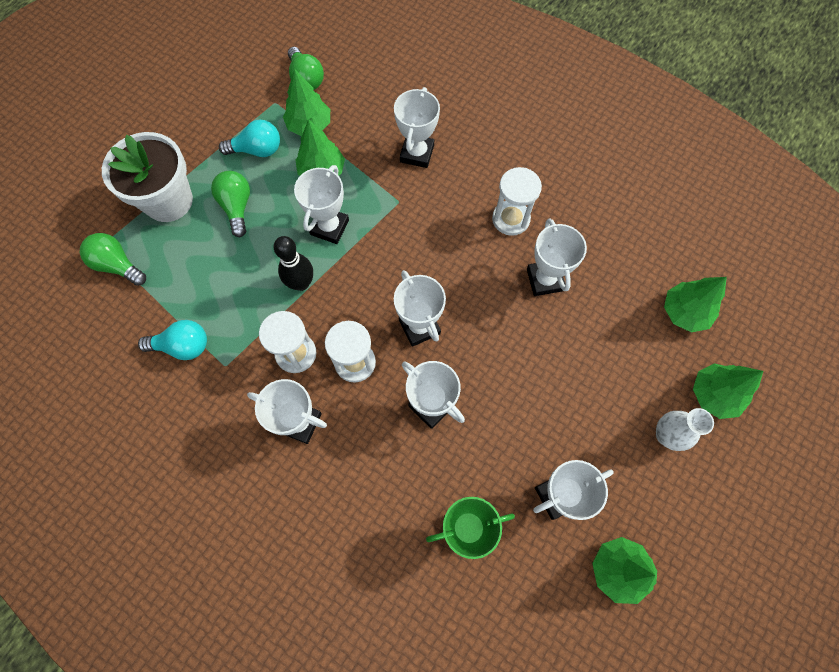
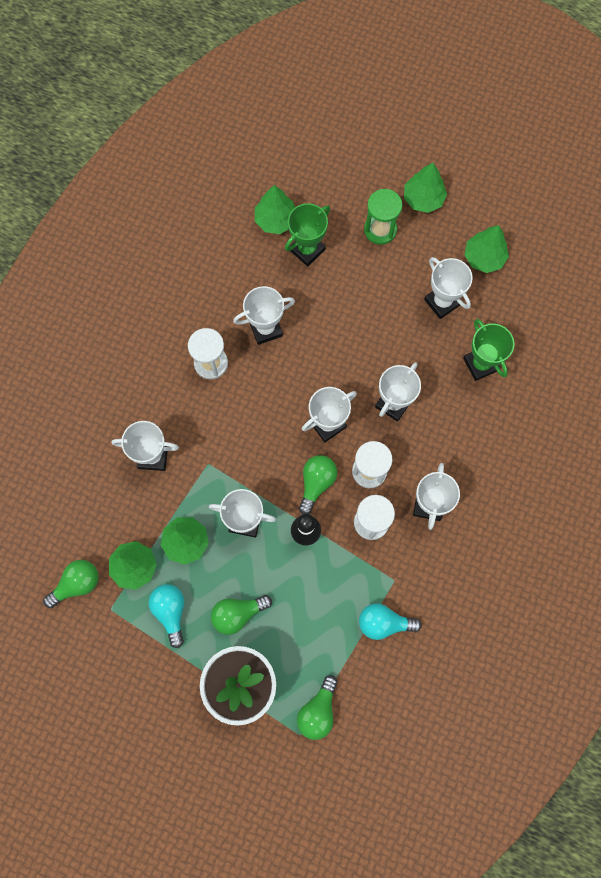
camera: 100 degrees left, 5 degrees up
turquoise light bulb [138,320,207,360] -> turquoise light bulb turned 75 degrees counterclockwise [359,603,422,640]
white vase [656,408,714,451] -> green hourglass [364,189,402,245]
green tree [693,363,763,419] -> green tree moved to [404,163,447,213]
none -> green trophy [285,203,330,267]
none -> green light bulb [299,455,337,514]

